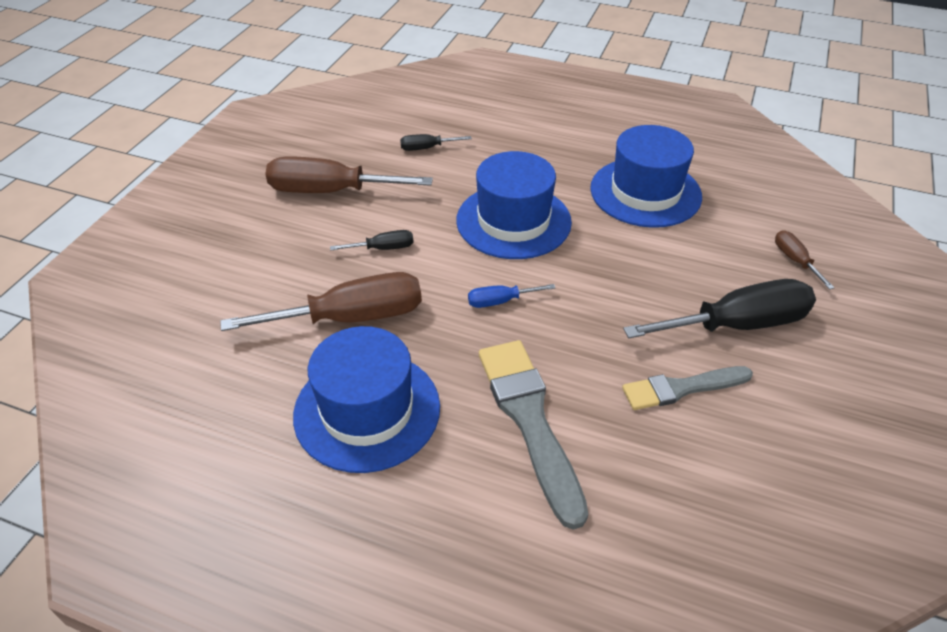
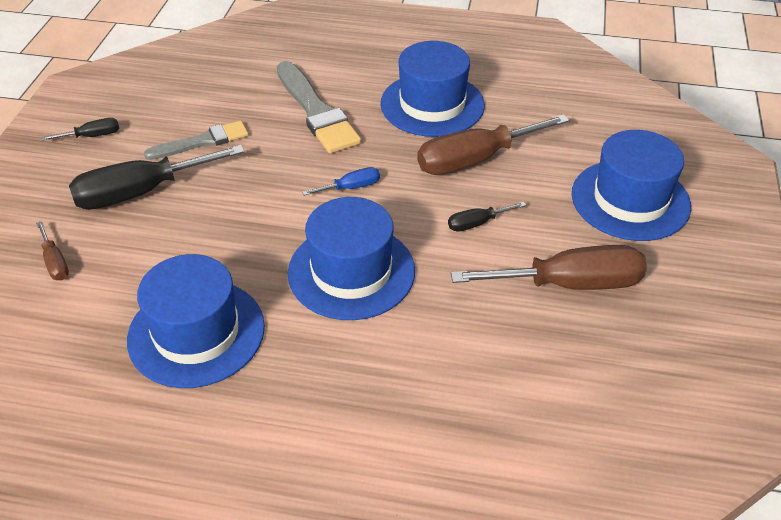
camera: 170 degrees right, 0 degrees up
black screwdriver [400,134,472,151] -> black screwdriver moved to [41,118,119,141]
none -> blue hat [572,130,691,241]

